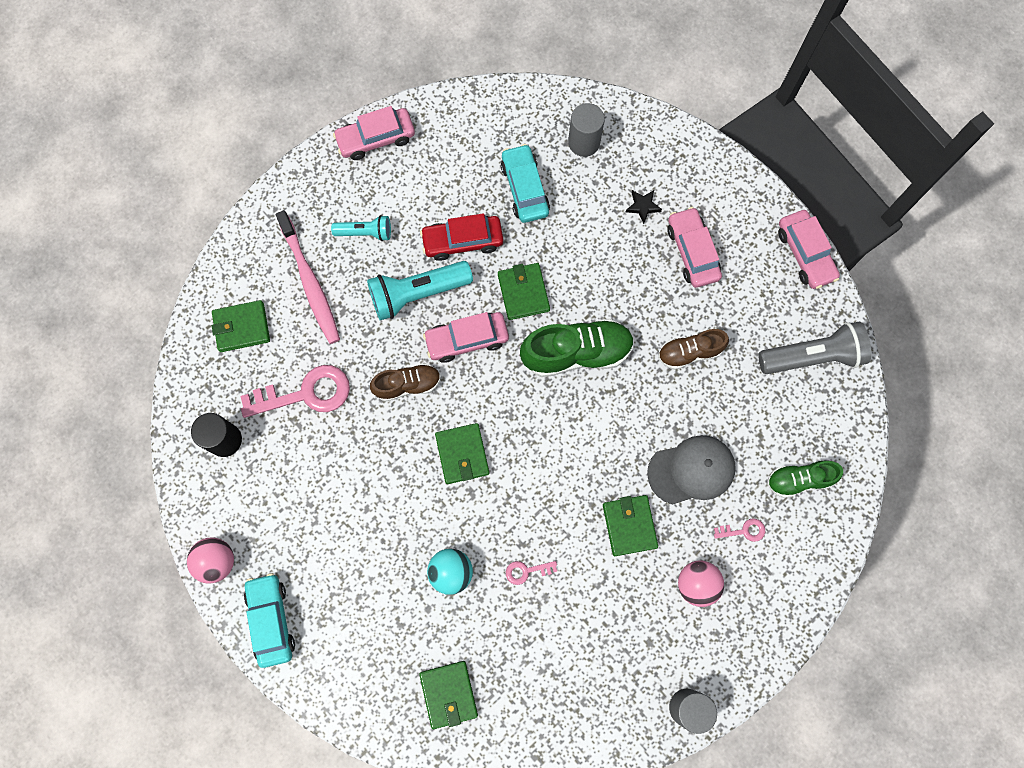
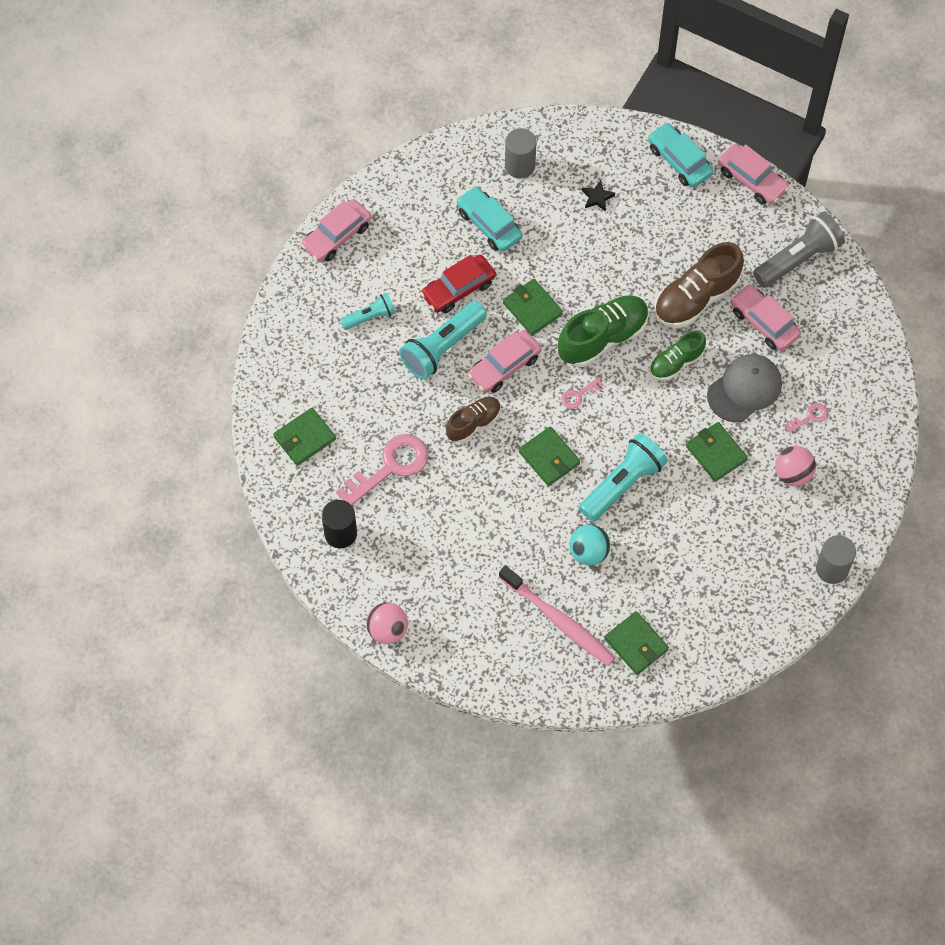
camera: 25 degrees left, 10 degrees down
turquoise car [244,573,295,668] -> turquoise car moved to [648,122,713,187]
pink toothbrush [276,210,340,344] -> pink toothbrush moved to [499,566,615,666]
pink key [506,561,557,585] -> pink key moved to [561,377,603,409]
brown shoe [658,329,729,370] -> brown shoe [654,242,744,328], size x1.65
pink car [667,207,722,288] -> pink car moved to [731,284,801,351]
green shoe [767,460,843,498] -> green shoe moved to [649,330,706,381]
none -> turquoise flashlight [579,433,668,522]

